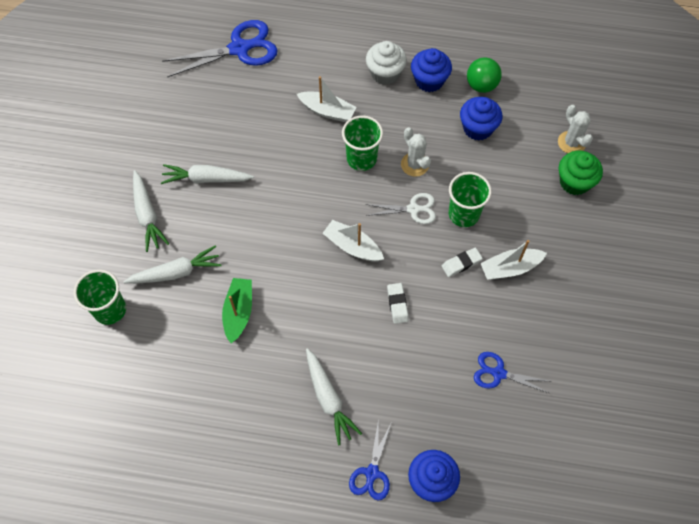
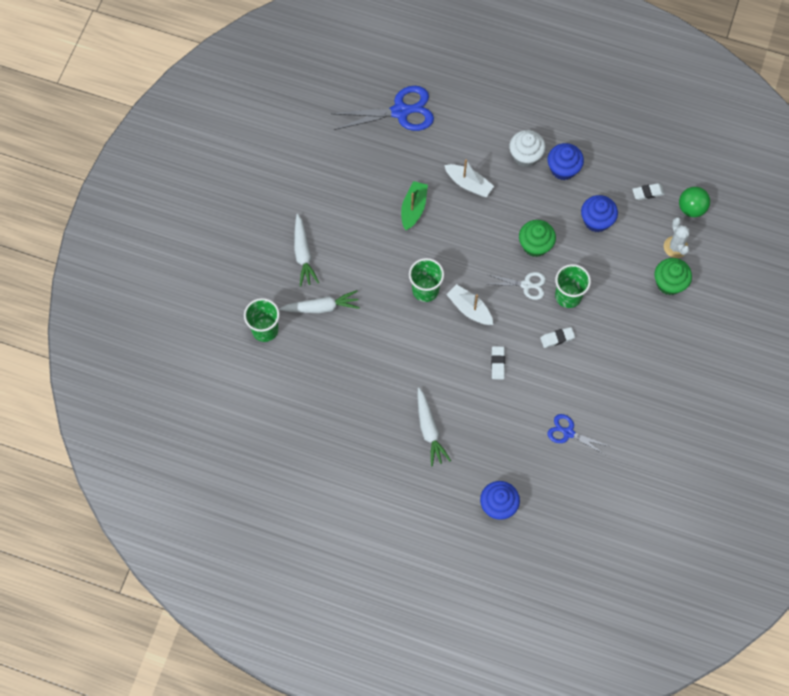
camera: 10 degrees right, 5 degrees up
white carrot [161,164,254,184] -> none
green boat [222,278,252,343] -> green boat moved to [401,181,428,230]
green cup [342,115,383,171] -> green cup moved to [409,258,444,302]
blue scissors [349,424,391,500] -> none
white cactus [401,127,431,177] -> green cupcake [519,220,556,257]
green ball [467,58,502,93] -> green ball moved to [679,187,710,217]
white boat [480,240,547,280] -> none
none -> white eraser [632,183,665,200]

